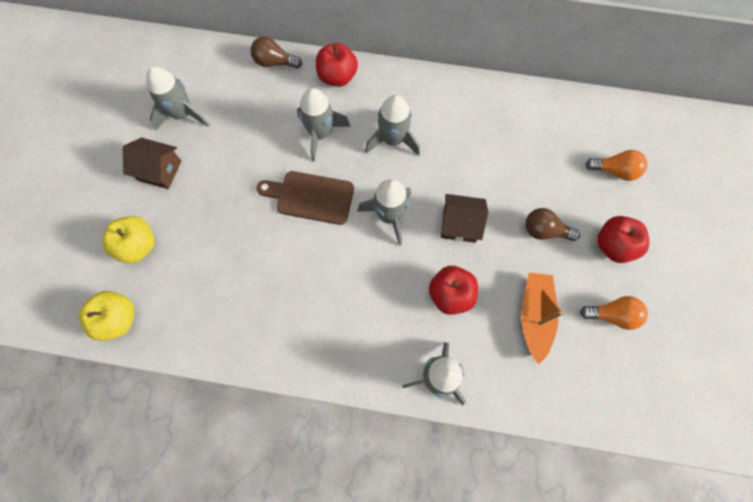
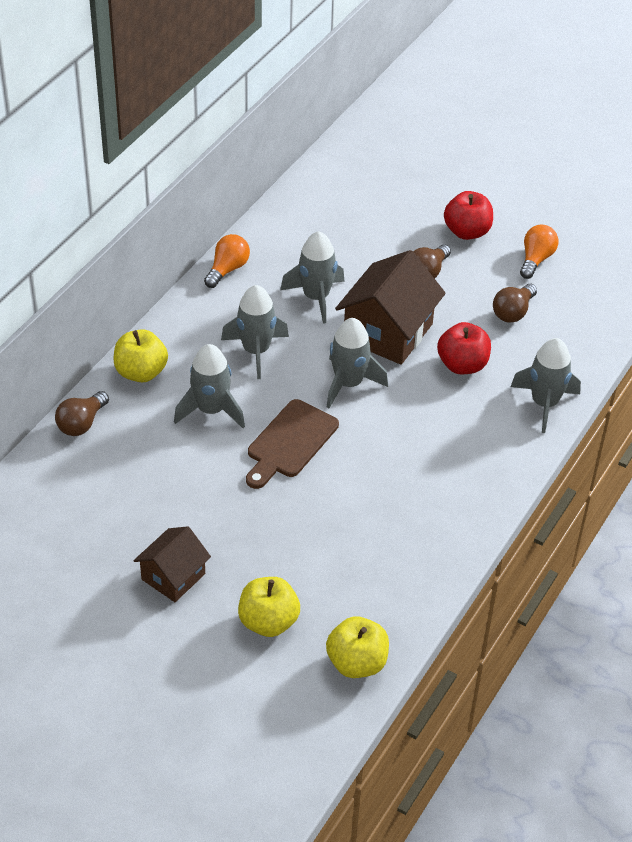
camera: 70 degrees left, 25 degrees down
grey rocket [146,67,209,130] -> grey rocket moved to [280,231,345,324]
red apple [316,43,358,87] -> yellow apple [113,329,168,382]
brown house [441,194,488,243] -> brown house [335,250,446,365], size x1.68
orange boat [521,272,564,364] -> brown light bulb [493,284,537,323]
orange light bulb [586,150,648,181] -> orange light bulb moved to [204,234,250,288]

